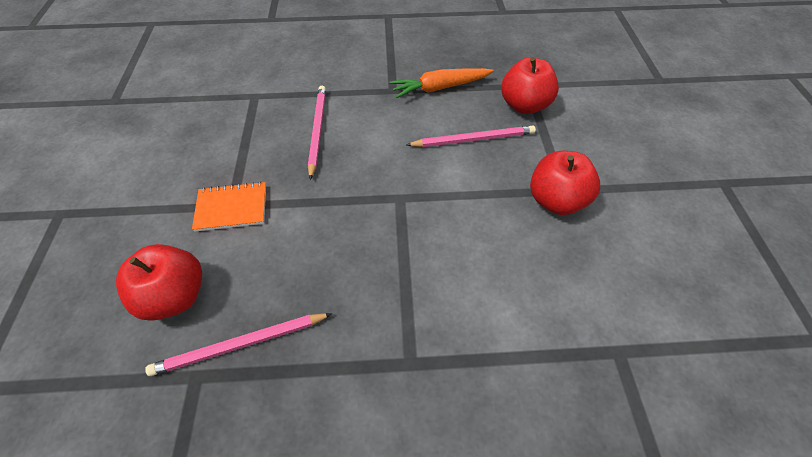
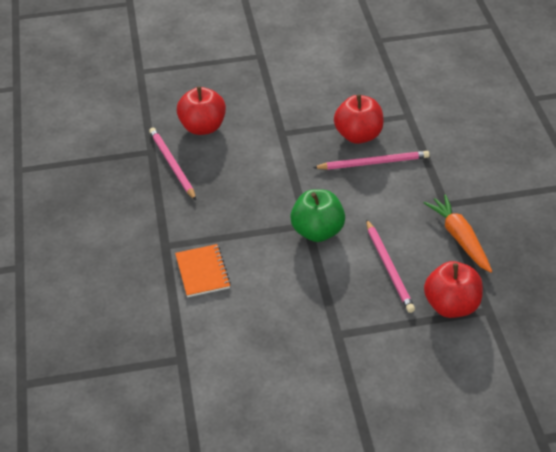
camera: 85 degrees right, 10 degrees down
orange notebook [192,181,266,232] -> orange notebook moved to [175,244,231,297]
red apple [530,151,600,215] -> red apple moved to [334,94,384,144]
none -> green apple [290,189,345,242]

